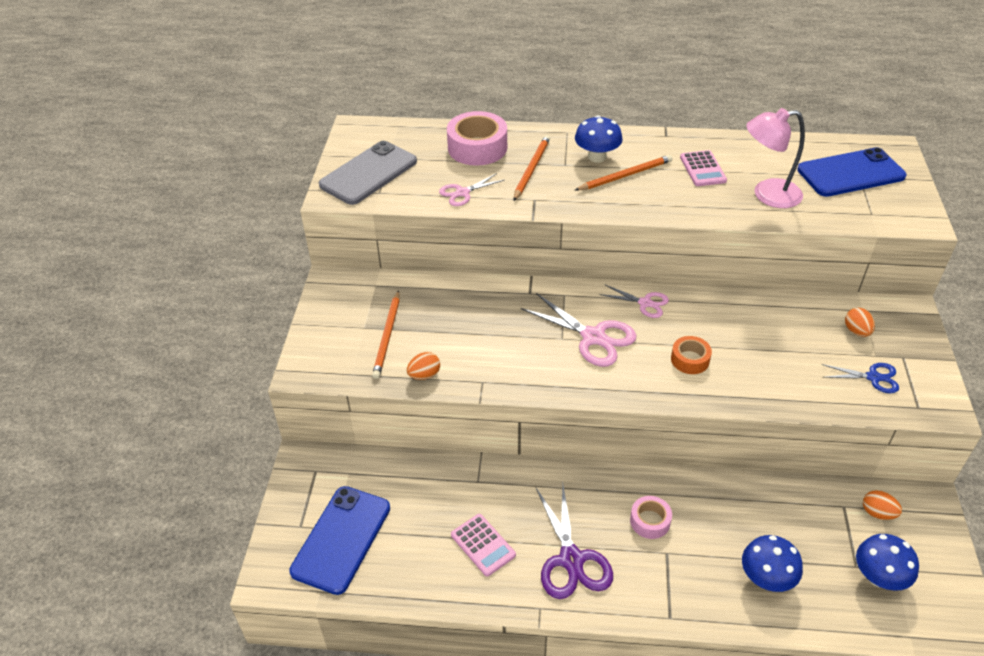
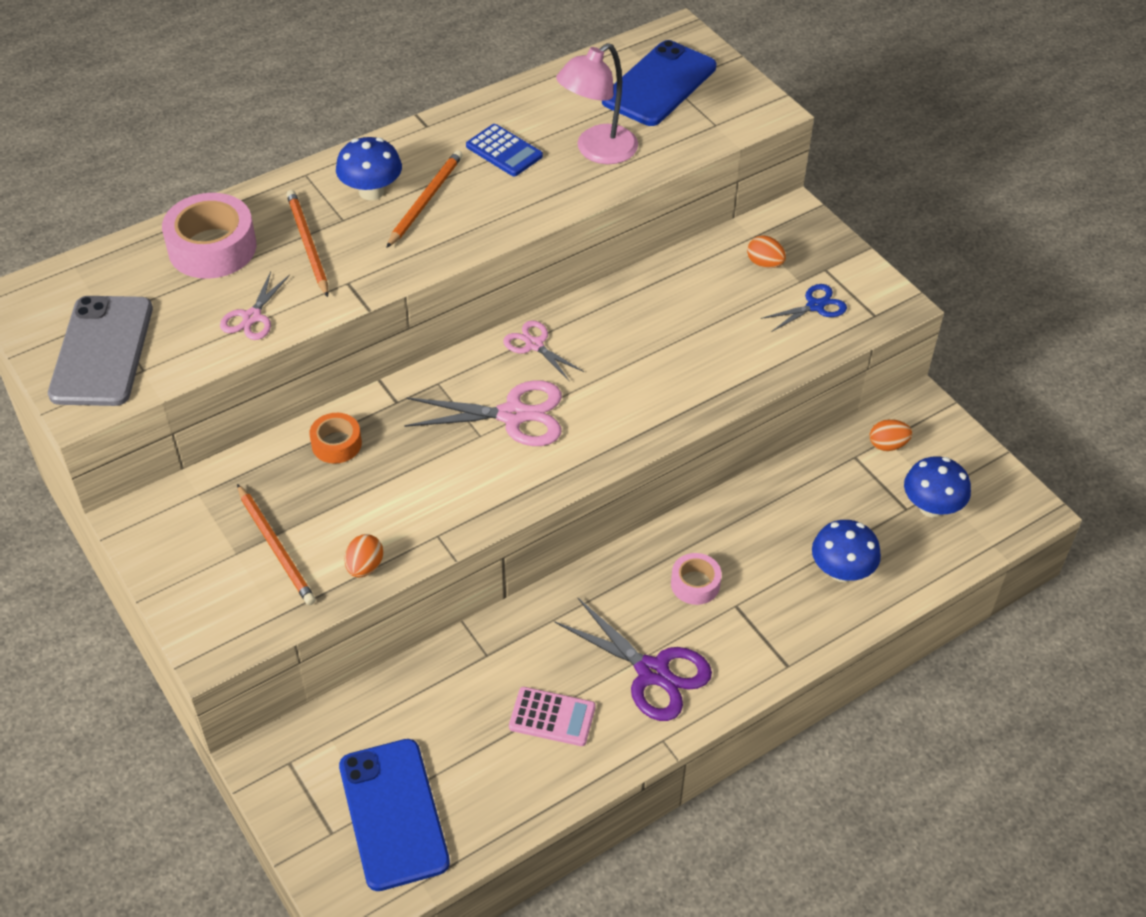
camera: 40 degrees left, 5 degrees up
pink scissors [599,284,669,318] -> pink scissors turned 120 degrees counterclockwise [503,320,584,381]
orange tape [671,336,712,374] -> orange tape moved to [309,413,362,464]
pink calculator [680,150,727,186] -> blue calculator [466,124,543,176]

